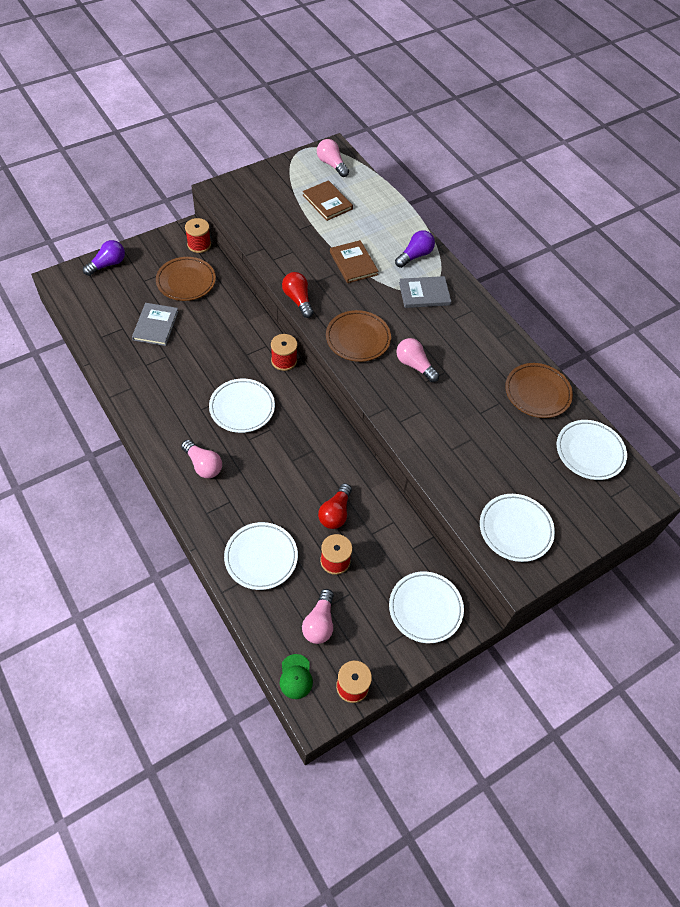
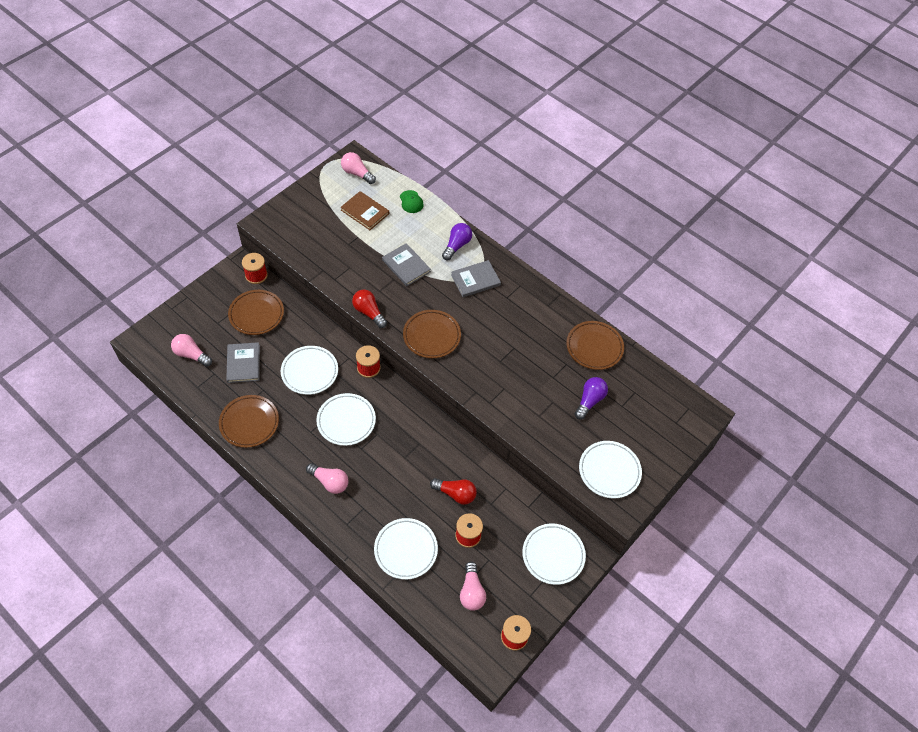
camera: 15 degrees left, 0 degrees up
purple light bulb [83,240,125,276] -> purple light bulb moved to [575,377,608,420]
green cap [280,654,313,699] -> green cap moved to [400,190,424,213]
red light bulb [318,483,352,529] -> red light bulb turned 75 degrees counterclockwise [430,478,477,505]
brown book [330,240,379,283] -> grey book [382,243,431,286]
pink light bulb [396,338,439,382] -> pink light bulb moved to [171,334,212,367]
white plate [557,420,627,480] -> white plate moved to [281,346,338,395]
none -> brown plate [219,395,279,448]

